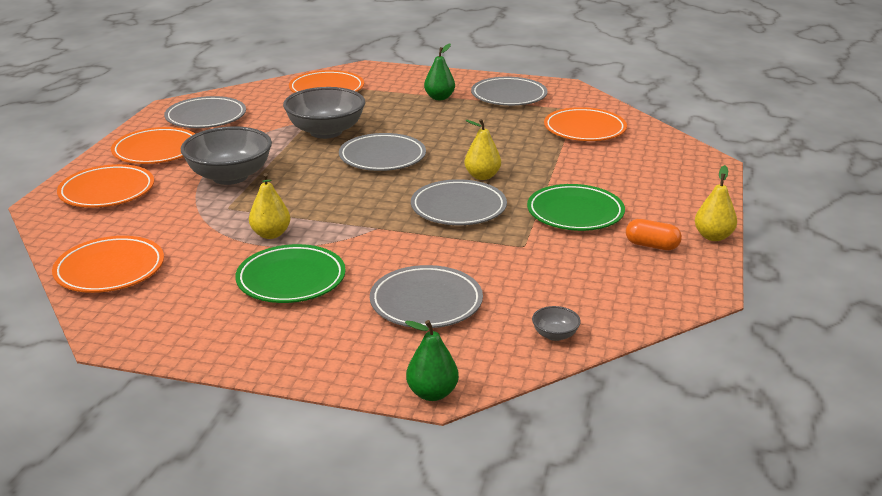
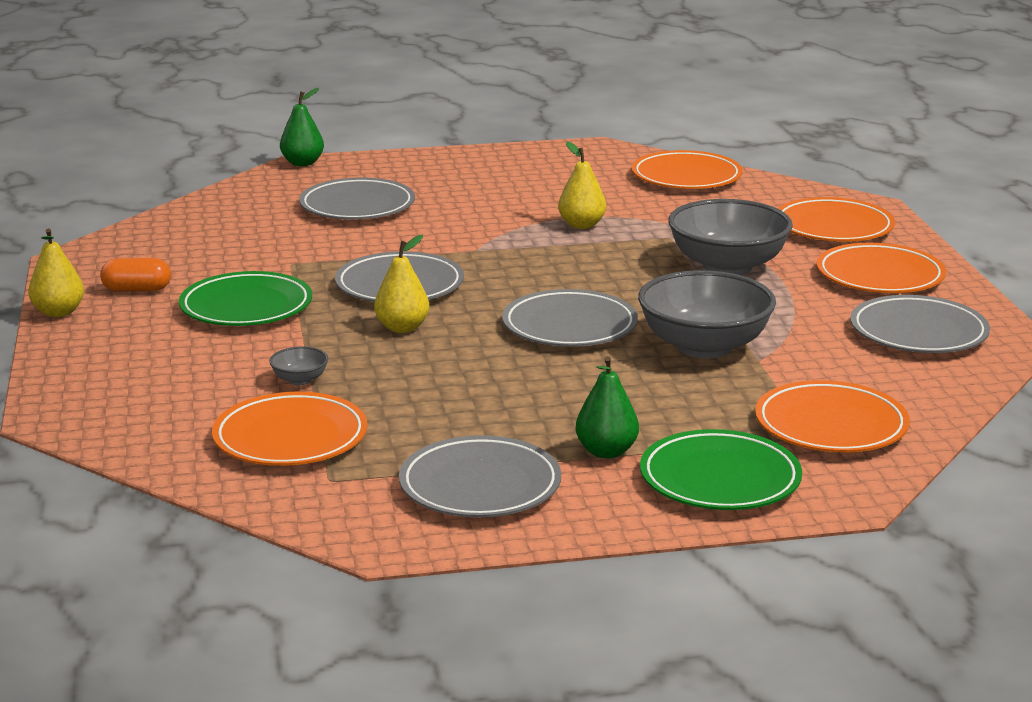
camera: 155 degrees right, 5 degrees down
green plate [235,244,346,303] -> green plate moved to [640,429,802,510]
grey bowl [532,306,581,341] -> grey bowl moved to [269,347,328,385]

